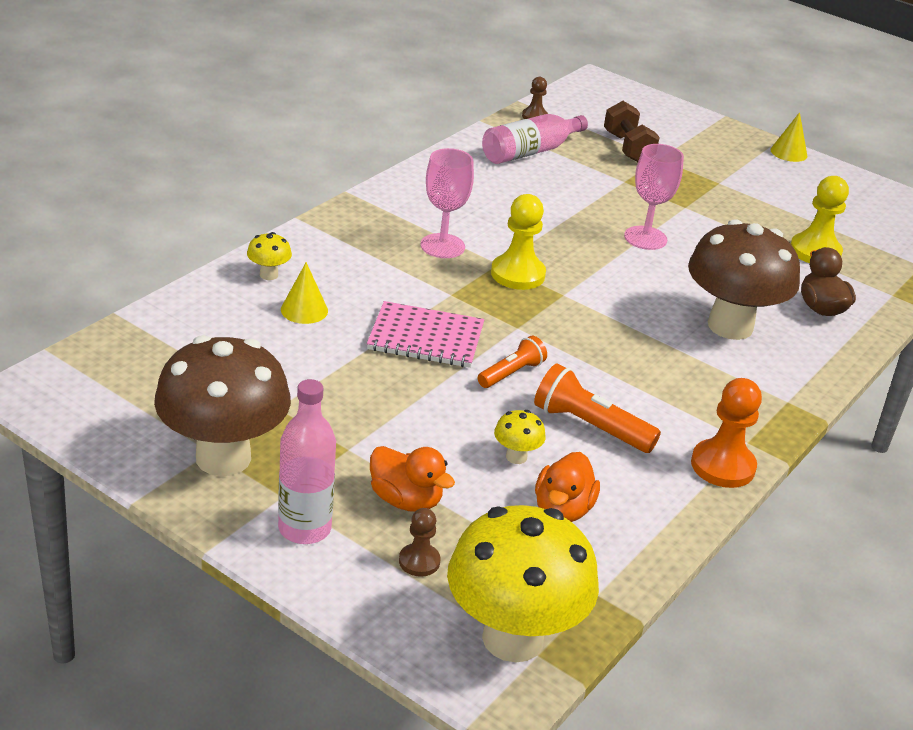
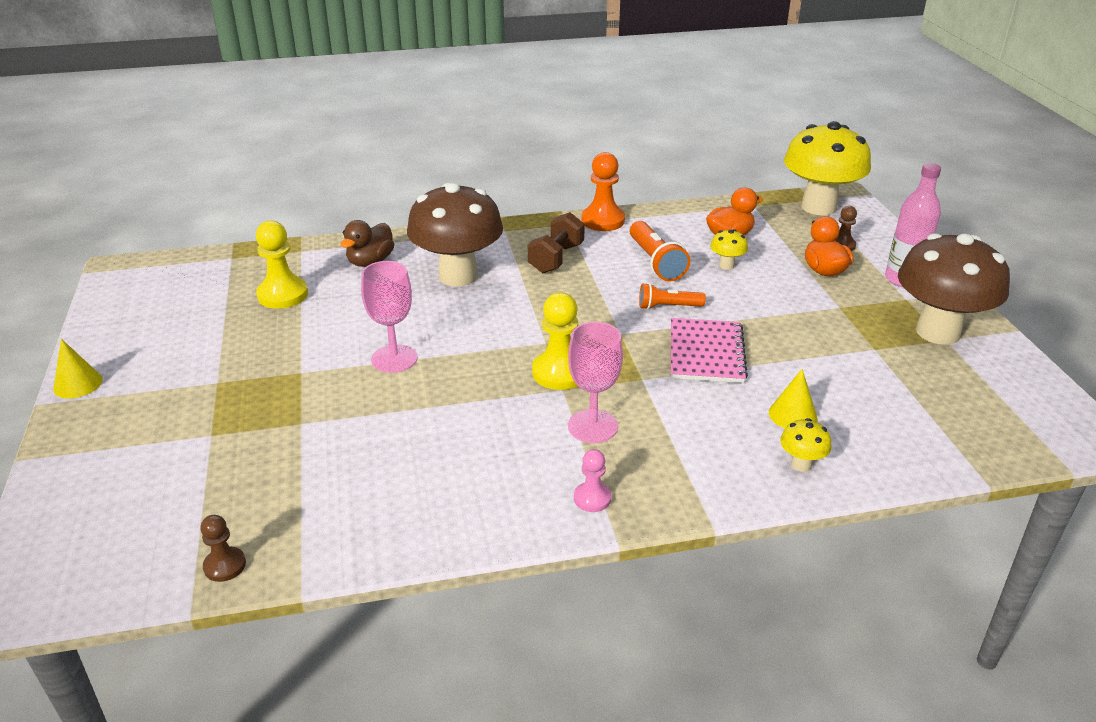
camera: 135 degrees left, 0 degrees up
pink notebook [367,301,484,368] -> pink notebook turned 45 degrees clockwise [671,318,748,383]
pink bottle [482,114,588,164] -> none
brown dumbbell [604,101,660,162] -> brown dumbbell moved to [528,212,585,273]
none -> pink pawn [574,449,611,512]

